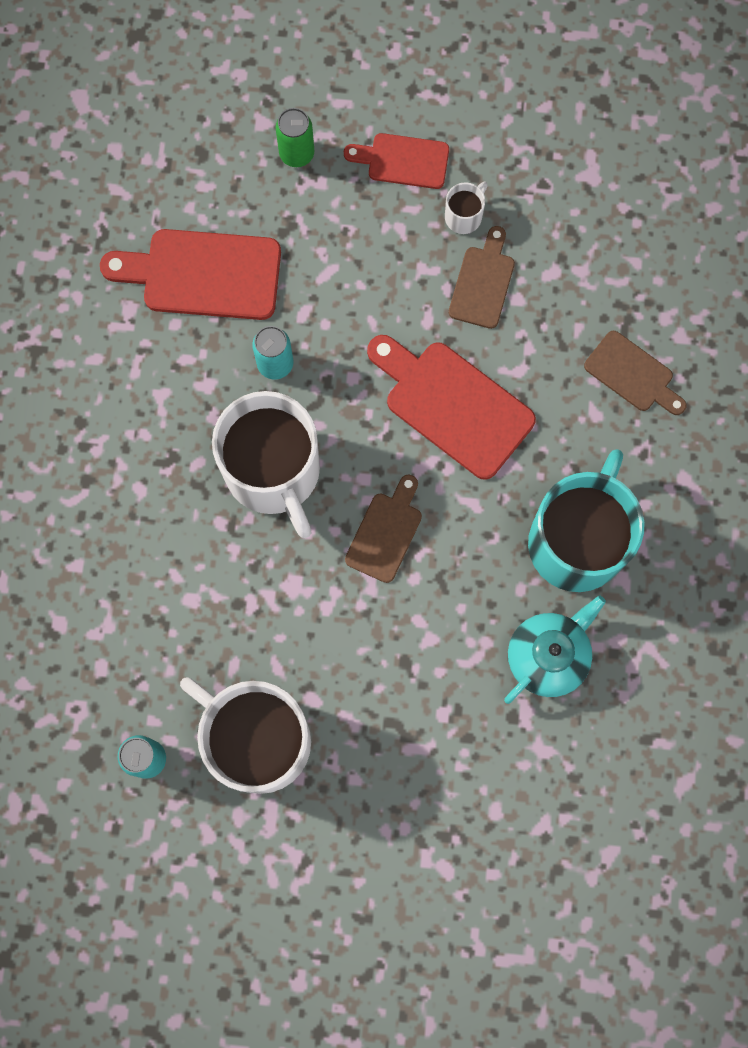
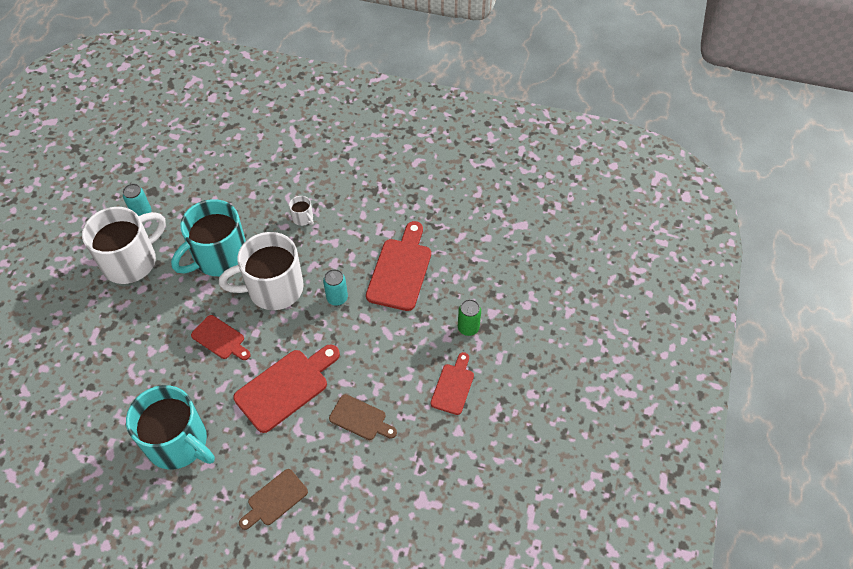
camera: 100 degrees right, 20 degrees down
brown cutting board [345,475,422,583] -> red cutting board [191,315,251,360]
white mug [445,182,488,234] -> white mug moved to [289,196,314,226]
turquoise teapot [504,595,606,704] -> none
none -> turquoise mug [171,199,246,276]

